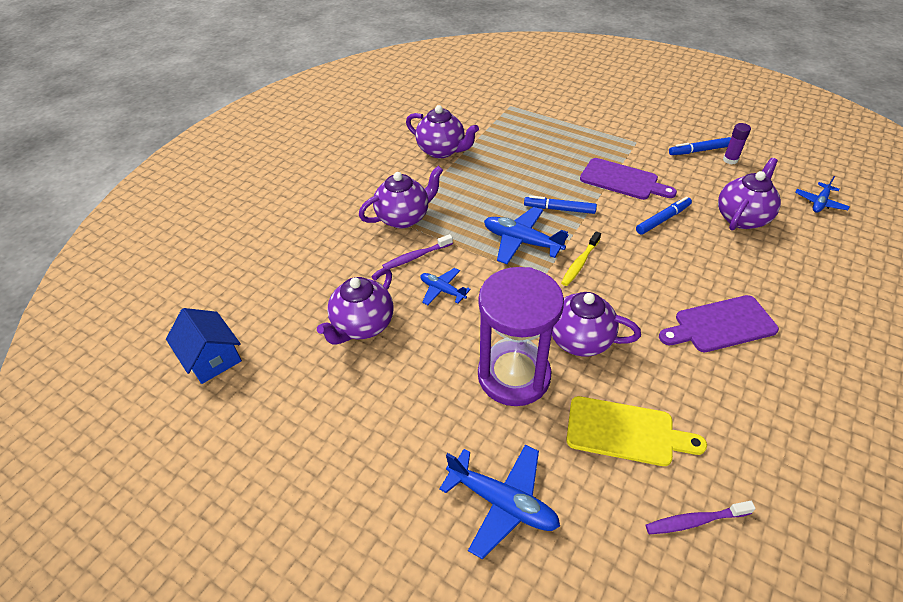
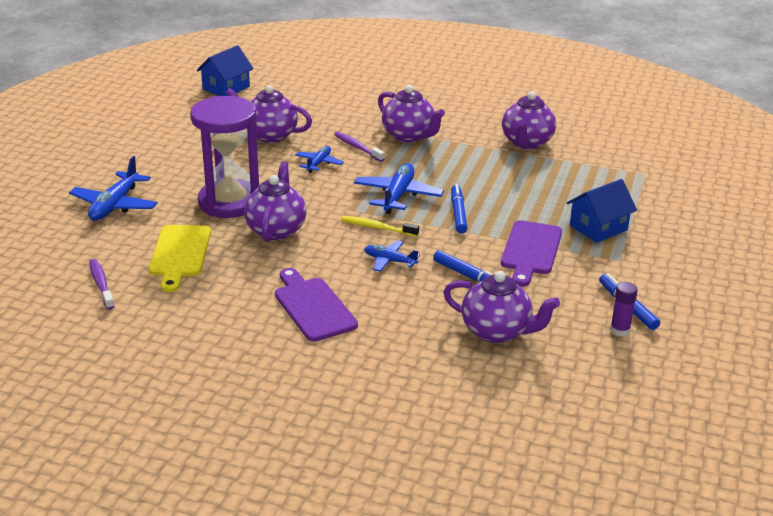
camera: 75 degrees right, 15 degrees down
blue plane [795,176,850,213] -> blue plane moved to [364,240,420,272]
none -> blue house [567,179,637,243]

